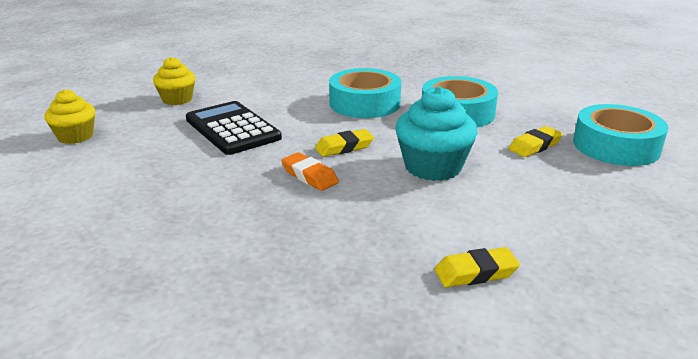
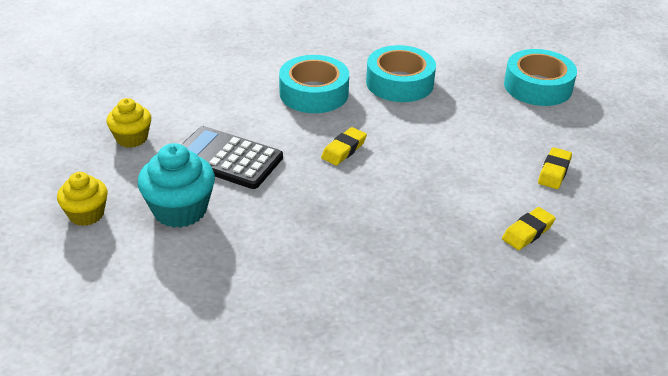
camera: 30 degrees left, 10 degrees up
orange eraser [281,152,339,191] -> none
turquoise cupcake [395,86,477,181] -> turquoise cupcake moved to [138,143,215,228]
yellow eraser [509,126,563,157] -> yellow eraser moved to [538,147,572,189]

